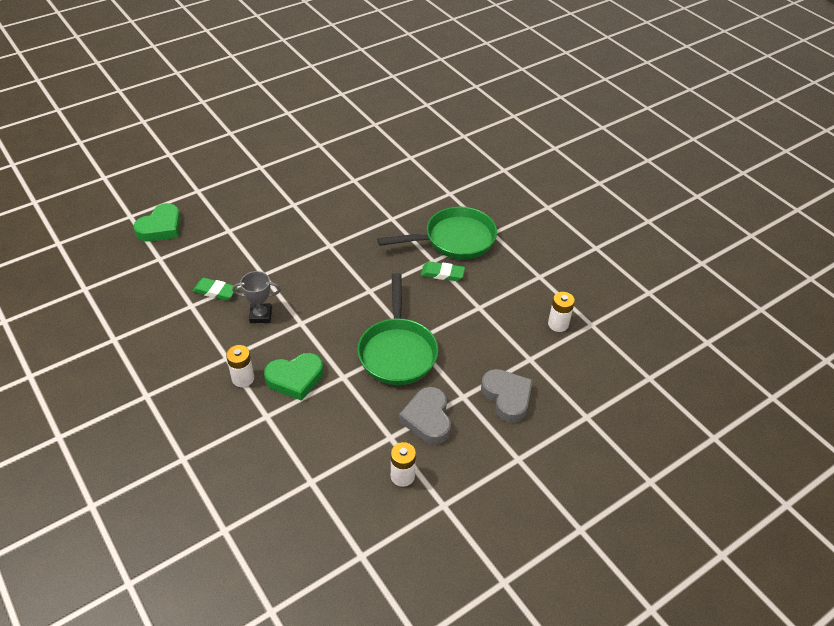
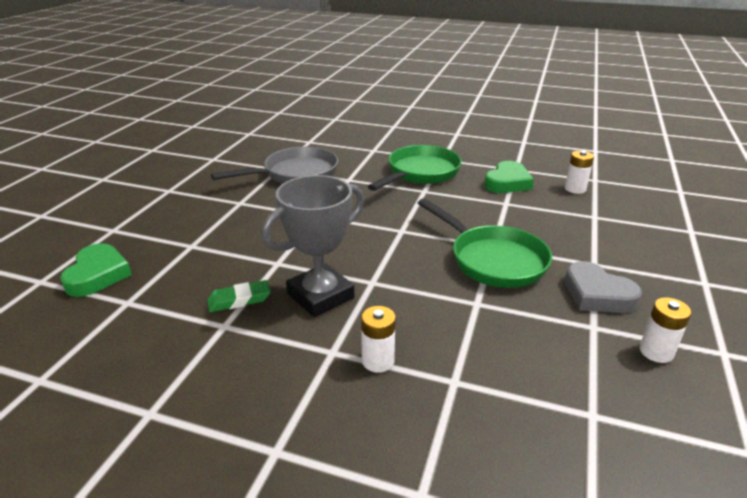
camera: 35 degrees left, 15 degrees down
grey trophy [232,271,281,323] -> grey trophy [262,175,364,317], size x1.78
green heart [264,353,323,401] -> green heart moved to [484,161,534,193]
green eraser [421,261,465,281] -> none
grey heart [481,369,533,423] -> none
none -> grey pan [211,147,338,184]

